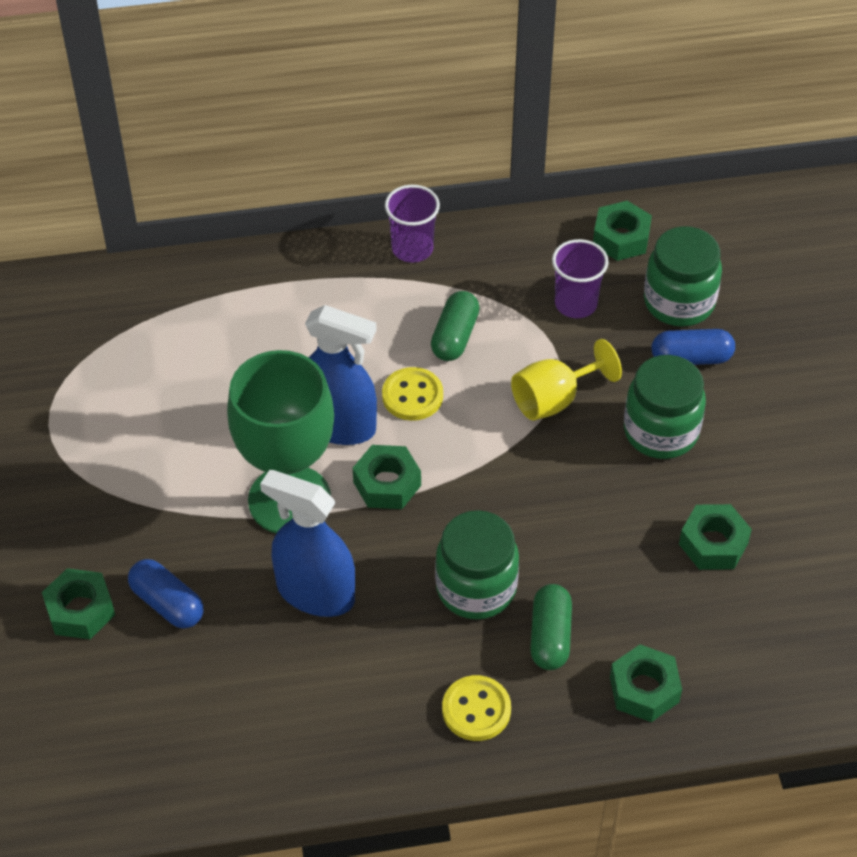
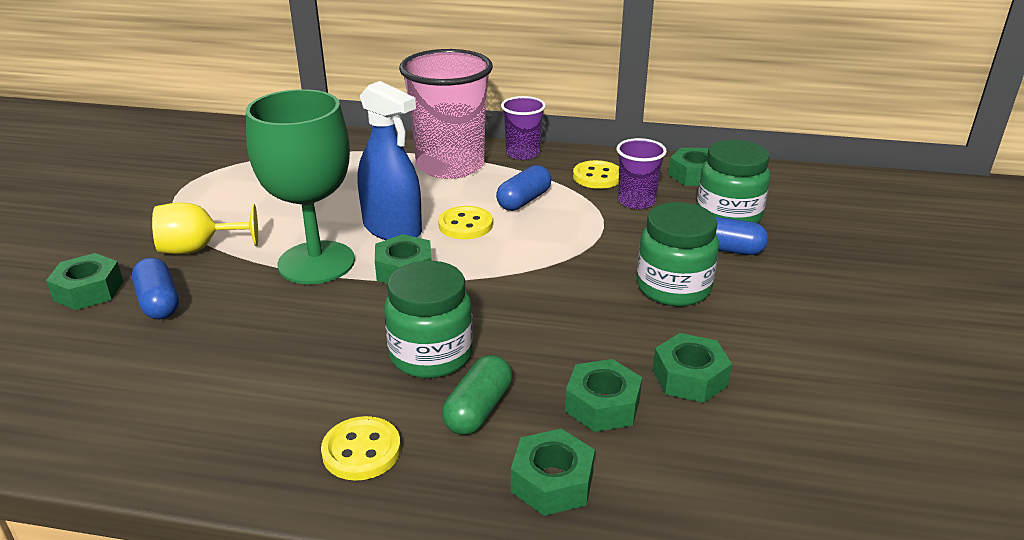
camera: 20 degrees right, 20 degrees down
blue spray bottle [260,470,355,617] -> none
green capsule [431,291,480,361] -> blue capsule [496,165,551,211]
yellow goblet [511,339,622,420] -> yellow goblet moved to [152,202,258,254]
none -> pink cup [399,49,493,179]
none -> green nut [565,359,642,432]
none -> yellow button [573,160,619,189]

